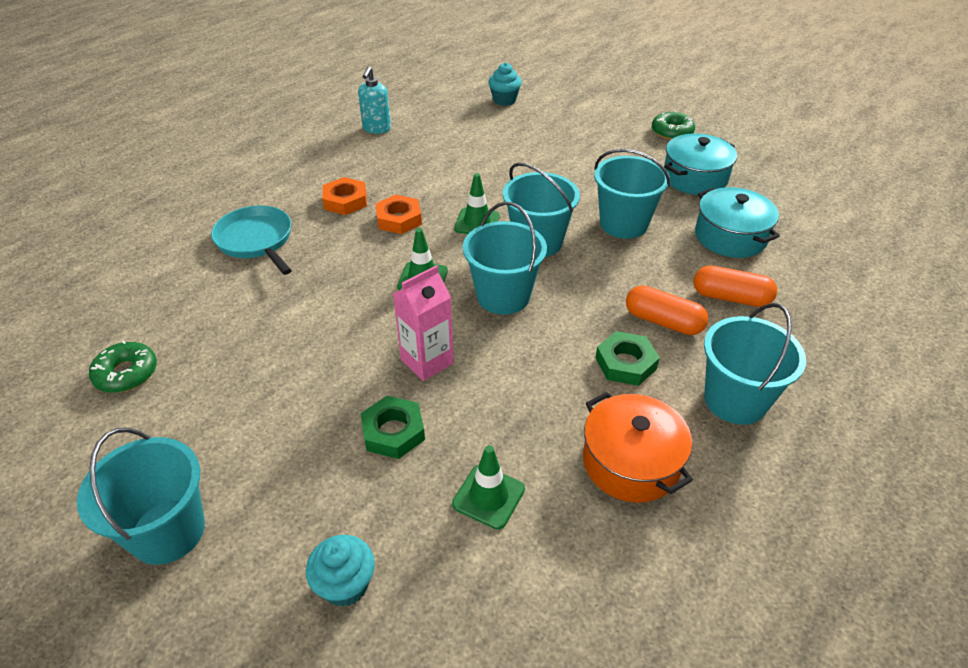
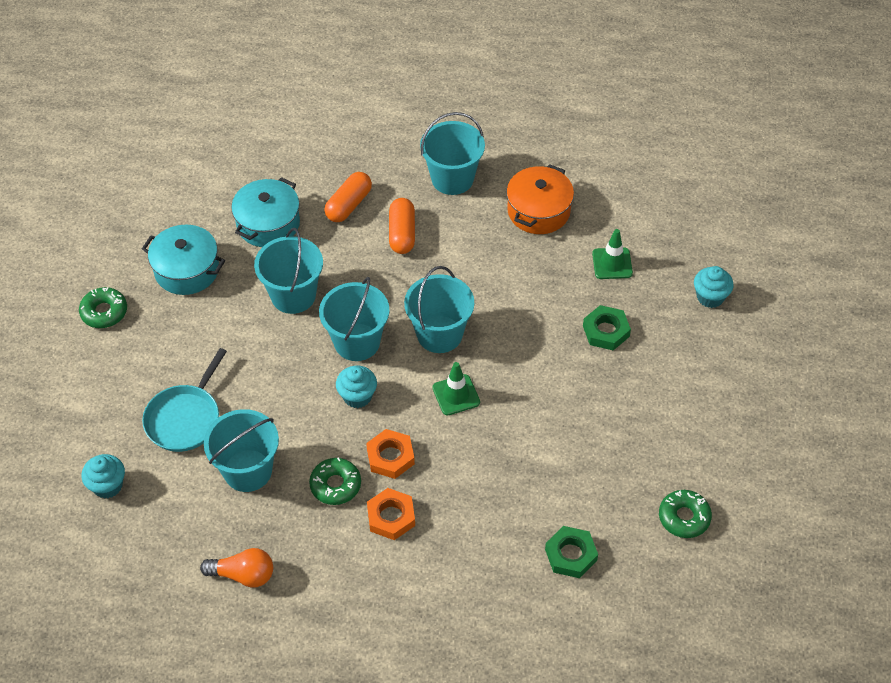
camera: 120 degrees left, 10 degrees up
turquoise bucket [77,428,205,565] -> turquoise bucket moved to [204,409,279,492]
turquoise pan [211,206,292,275] -> turquoise pan moved to [142,348,227,452]
turquoise soap dispenser [358,66,391,134] -> orange light bulb [200,548,273,588]
pink carton [393,265,454,381] -> none
green traffic cone [454,173,500,234] -> turquoise cupcake [336,366,377,408]
green nut [595,331,660,386] -> green nut moved to [545,526,598,578]
orange capsule [693,265,777,307] -> orange capsule turned 45 degrees clockwise [324,172,372,222]
none -> green donut [309,457,361,505]

